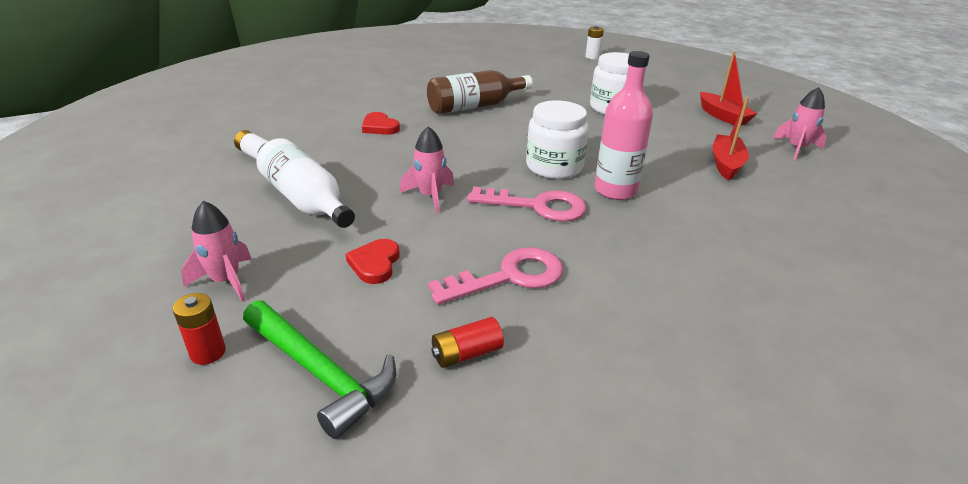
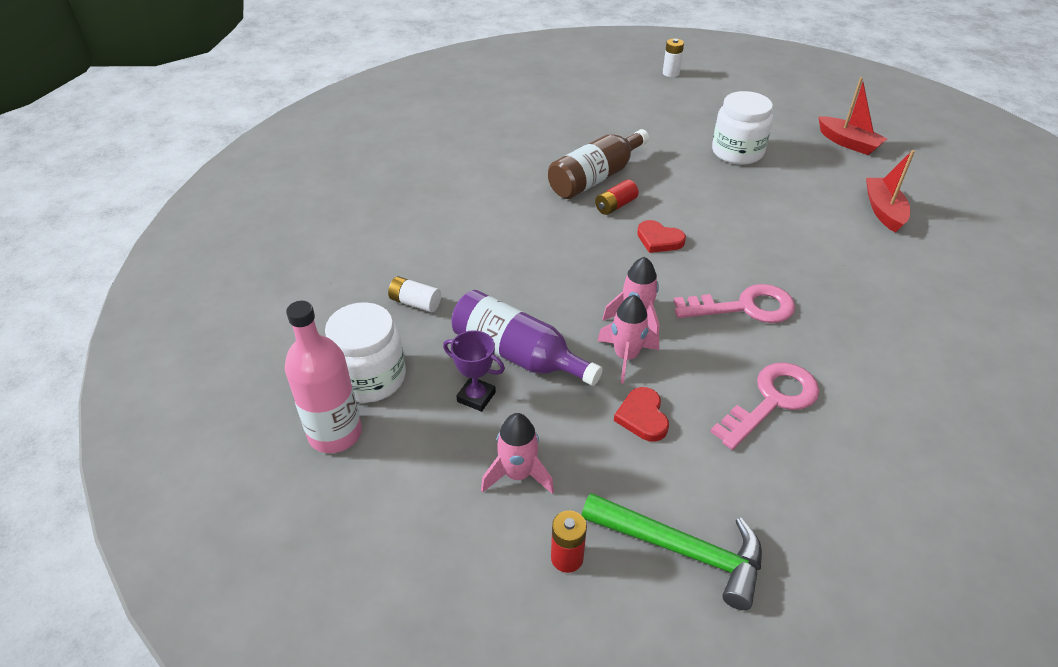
camera: 15 degrees left, 10 degrees up
white bottle [256,138,355,228] -> purple bottle [451,290,603,386]
red heart [362,112,400,135] -> red heart moved to [637,220,686,253]
red battery [431,317,504,368] -> red battery moved to [595,180,639,215]
white jar [526,100,589,179] -> white jar moved to [325,302,406,403]
pink bottle [595,51,653,200] -> pink bottle moved to [285,301,362,453]
pink rocket [773,87,827,160] -> pink rocket moved to [597,295,659,384]
none -> purple trophy [443,330,505,412]

